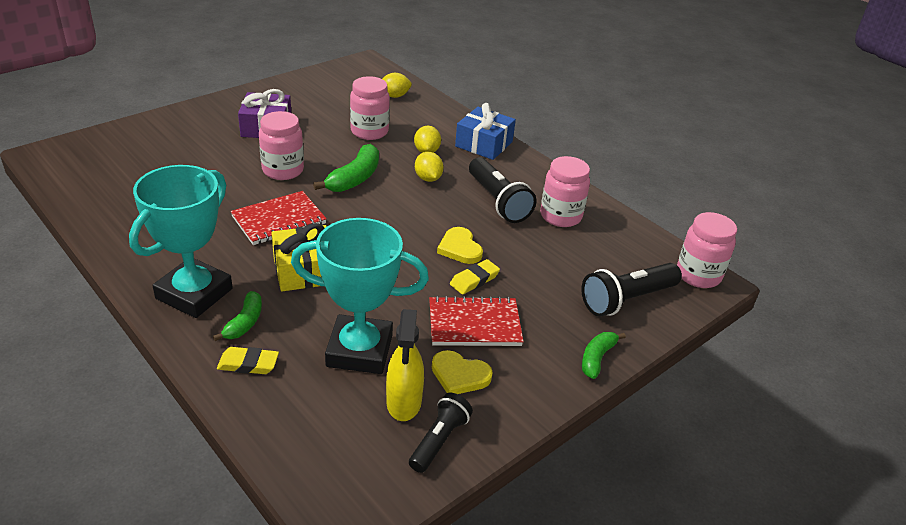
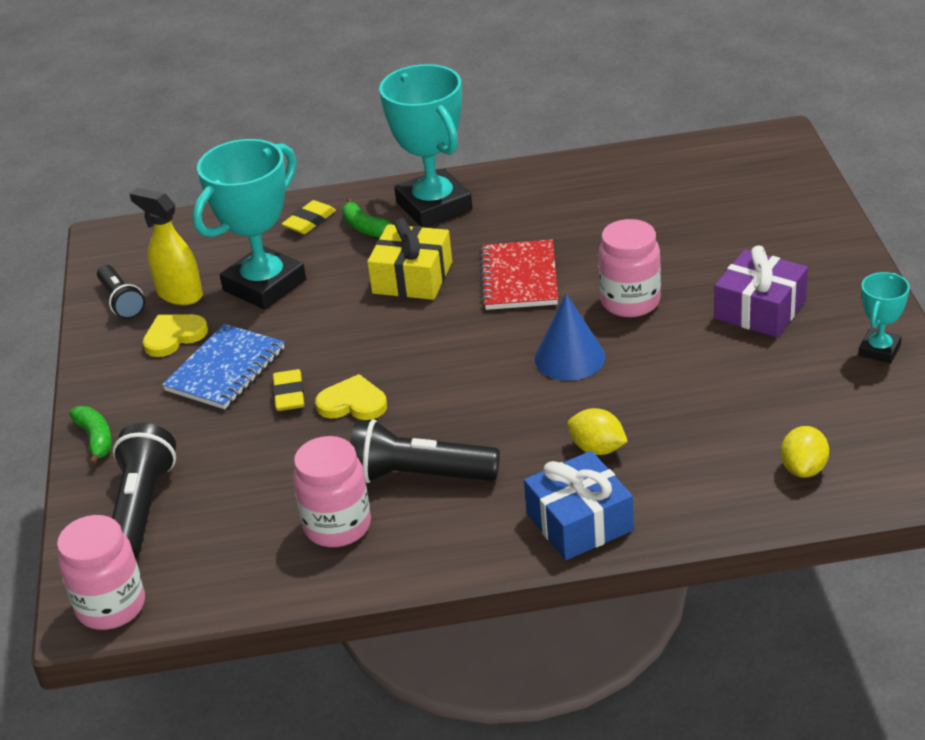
camera: 130 degrees right, 0 degrees up
green banana [313,144,379,192] -> blue cone [534,294,606,381]
pink jar [350,76,390,140] -> none
yellow lemon [415,152,444,182] -> none
red notebook [429,296,524,346] -> blue notebook [162,324,285,409]
none -> turquoise trophy [859,272,910,363]

